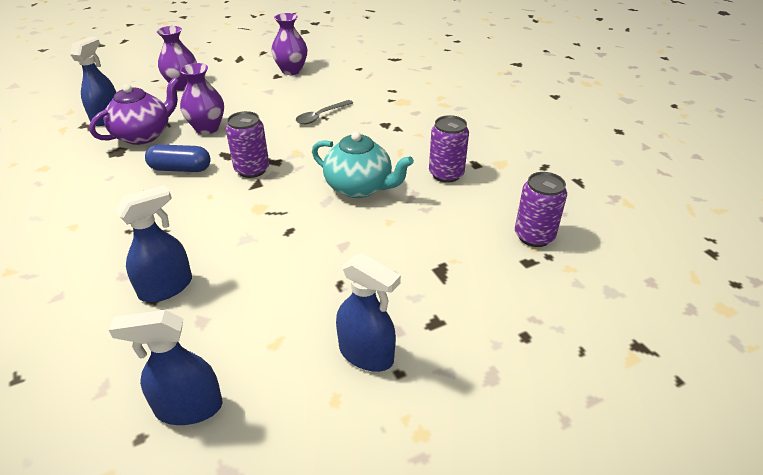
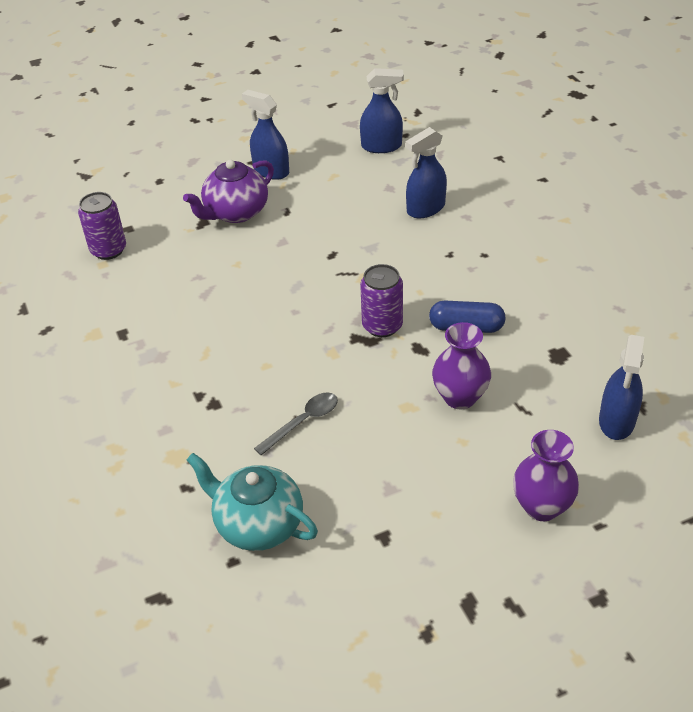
camera: 175 degrees left, 5 degrees up
purple teapot [89,78,179,145] -> purple teapot moved to [183,160,274,223]
purple vase [271,13,308,75] -> none
turquoise teapot [312,132,414,198] -> turquoise teapot moved to [187,453,318,551]
purple can [429,115,469,183] -> none

